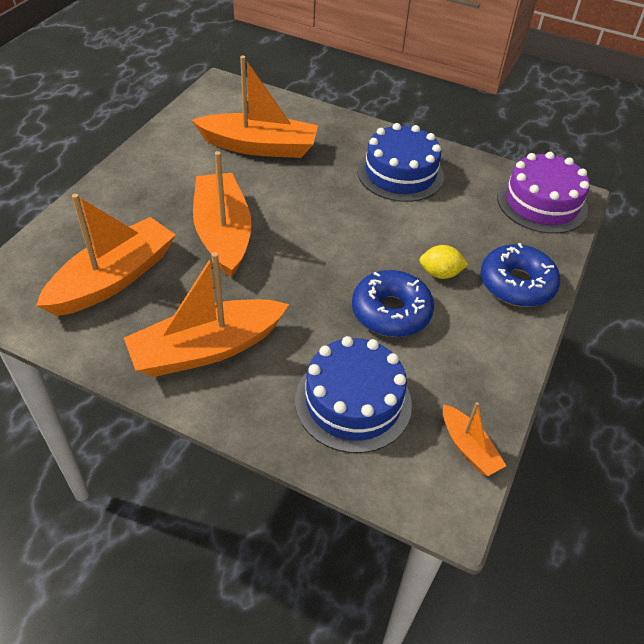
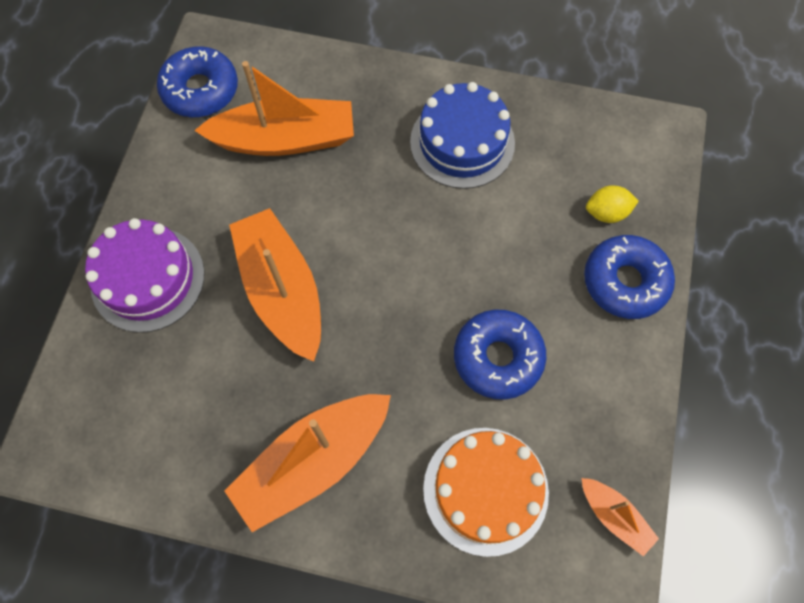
camera: 10 degrees left, 20 degrees up
orange boat [36,194,176,316] -> none
blue cake [295,336,412,453] -> orange cake [423,428,549,557]
yellow lemon [419,245,469,279] -> yellow lemon moved to [586,185,639,223]
purple cake [497,152,590,234] -> purple cake moved to [85,218,205,333]
none -> blue donut [157,46,238,117]

